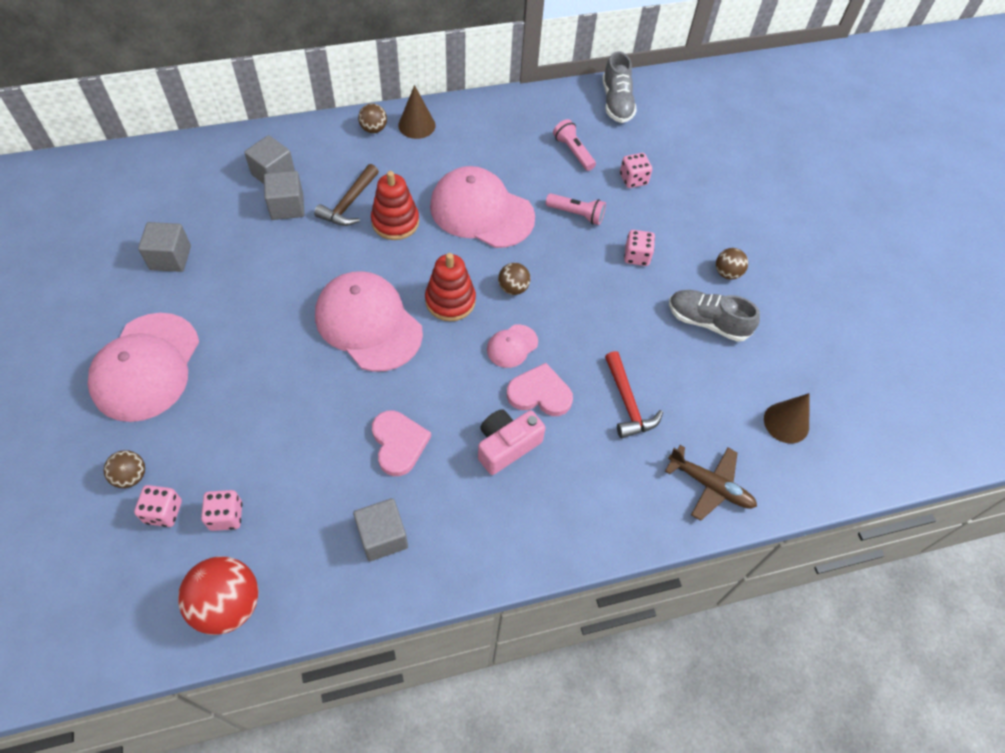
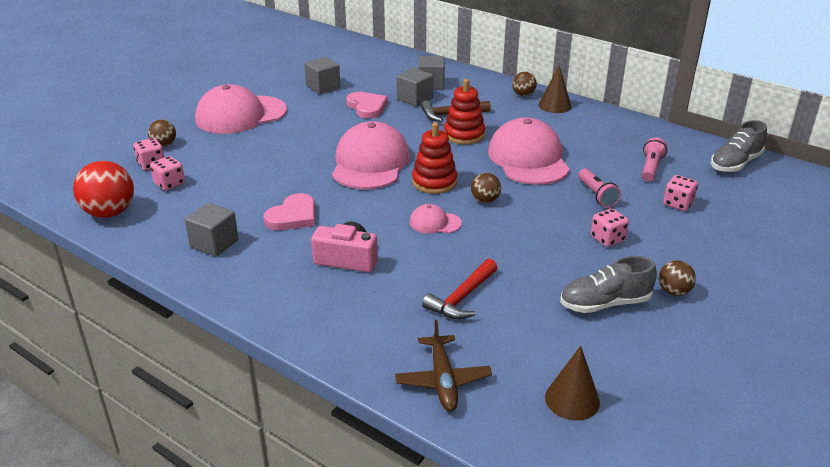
camera: 55 degrees right, 25 degrees down
pink heart [507,363,573,416] -> pink heart moved to [346,92,388,118]
grey shoe [669,290,760,342] -> grey shoe turned 90 degrees counterclockwise [560,256,657,313]

